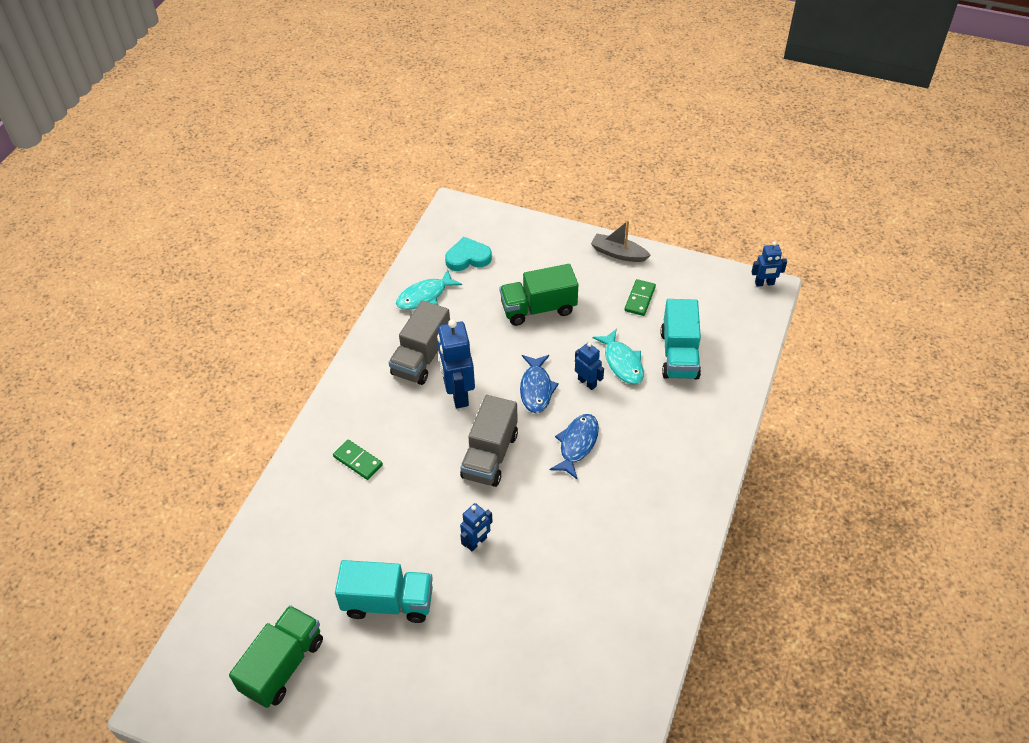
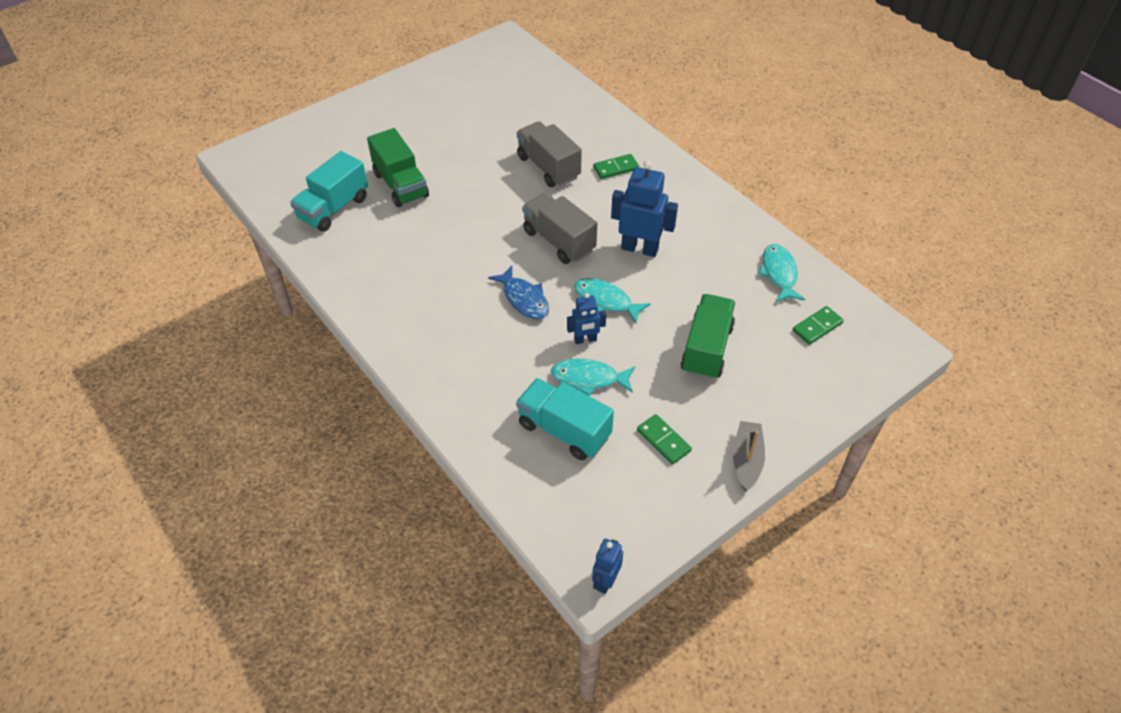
camera: 120 degrees right, 0 degrees up
green truck [229,605,323,708] -> green truck moved to [367,128,429,207]
turquoise truck [335,560,433,623] -> turquoise truck moved to [290,151,368,232]
grey truck [389,300,450,385] -> grey truck moved to [517,121,582,187]
turquoise heart [445,237,492,271] -> green domino [793,306,844,345]
blue robot [460,503,493,551] -> none
blue fish [520,355,559,413] -> turquoise fish [574,278,651,323]
grey boat [591,220,651,262] -> grey boat turned 45 degrees counterclockwise [733,421,765,491]

